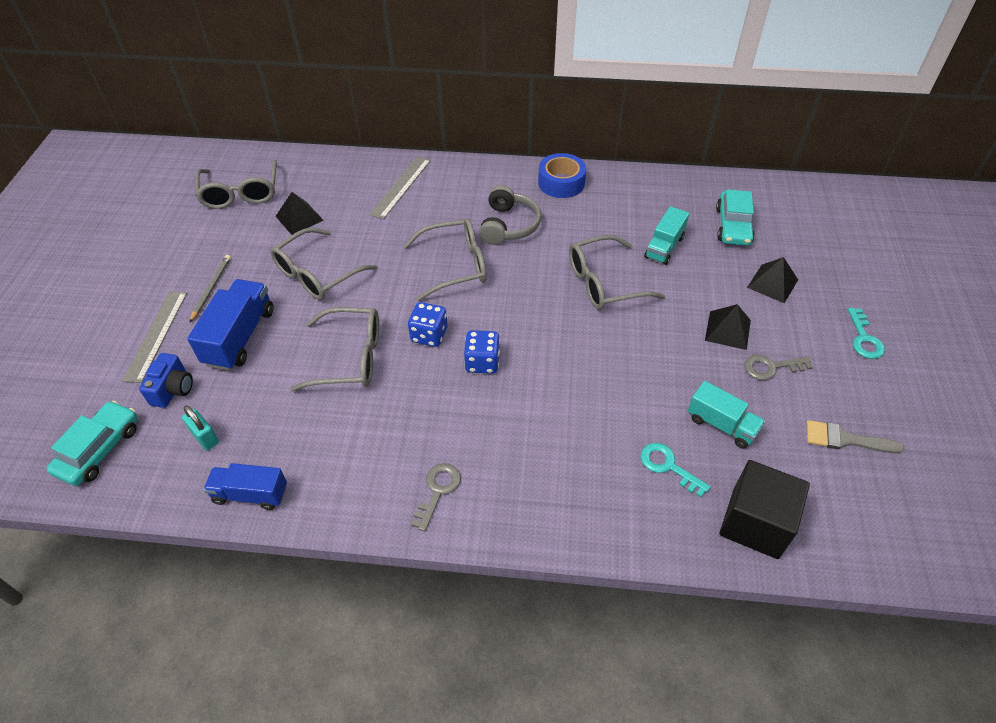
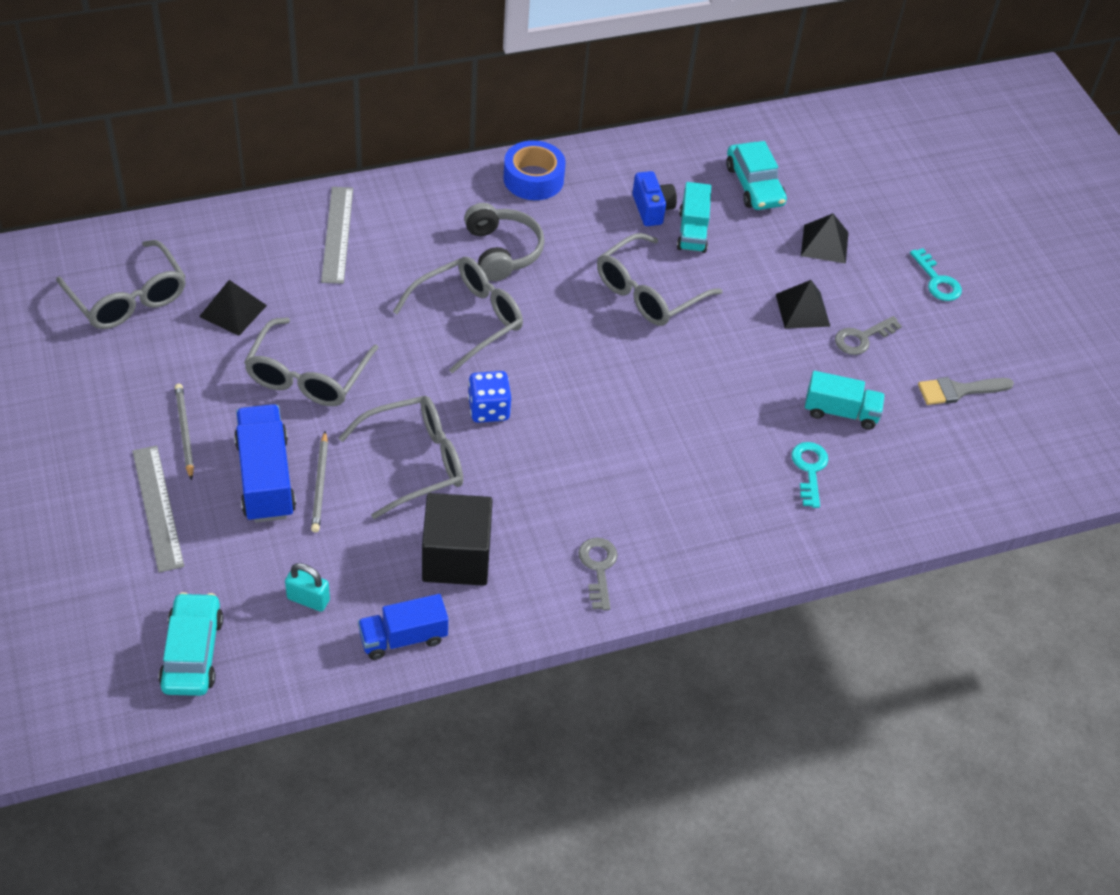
camera: 30 degrees left, 0 degrees up
blue camera [139,353,193,408] -> blue camera moved to [633,171,677,226]
blue dice [464,330,500,374] -> none
turquoise key [641,443,711,497] -> turquoise key turned 75 degrees clockwise [791,442,828,508]
black cube [719,460,810,559] -> black cube moved to [422,493,493,586]
none -> grey pencil [311,431,328,532]

